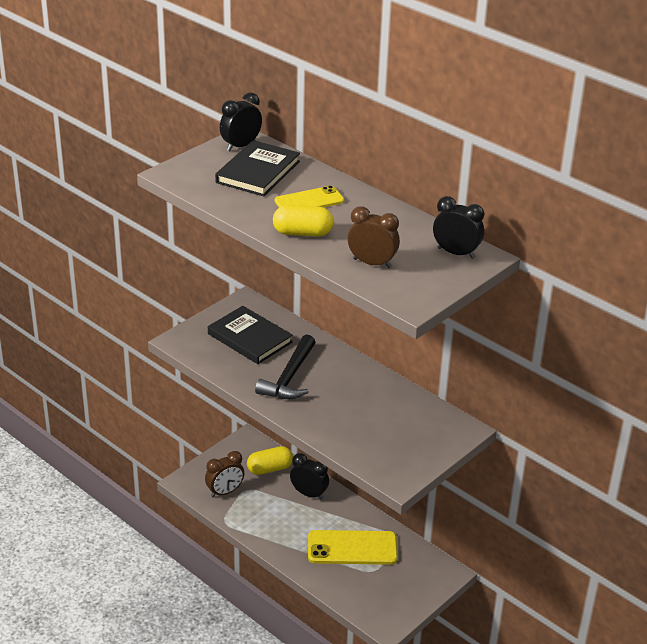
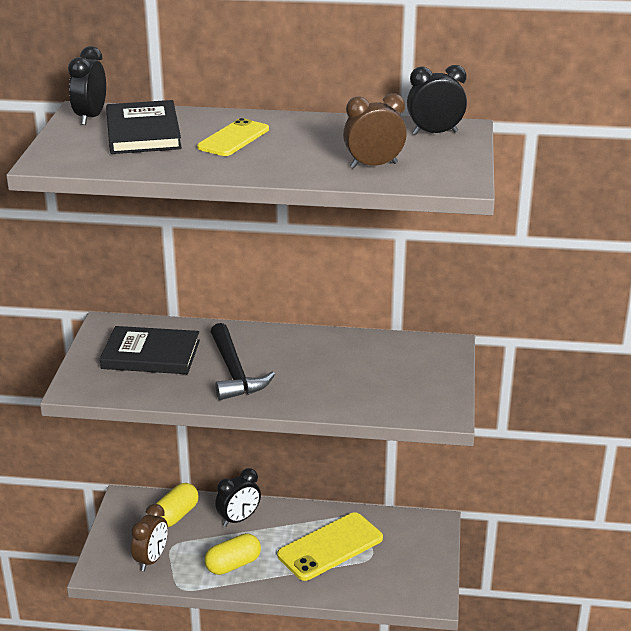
camera: 35 degrees left, 5 degrees down
yellow capsule [273,205,334,237] -> yellow capsule moved to [205,533,261,575]
black clock [290,453,329,500] -> black clock turned 150 degrees clockwise [215,468,261,527]

